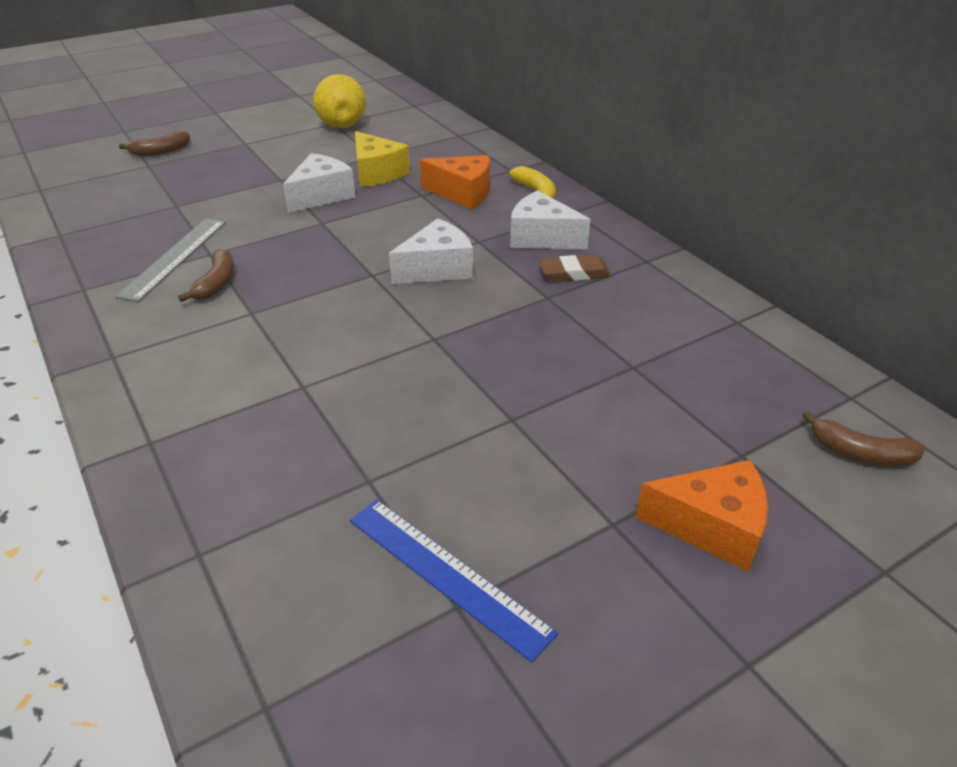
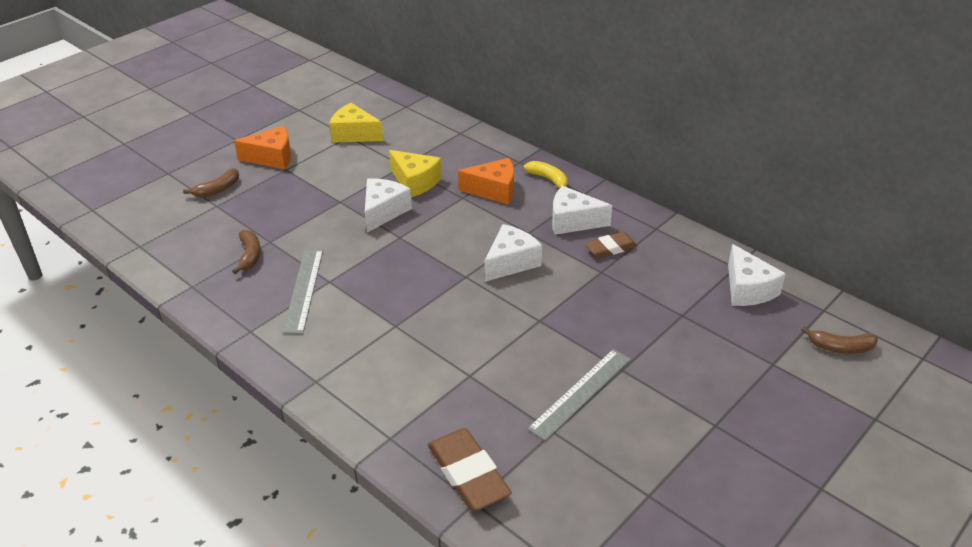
camera: 15 degrees left, 0 degrees up
brown banana [178,249,234,302] -> brown banana moved to [232,230,261,274]
yellow pear [314,74,366,128] -> yellow cheese [329,103,383,143]
blue ruler [350,499,558,662] -> none
orange cheese [636,460,768,572] -> orange cheese moved to [234,126,291,169]
none -> brown eraser [428,428,512,511]
none -> grey ruler [527,349,631,441]
none -> white cheese [728,244,786,306]

